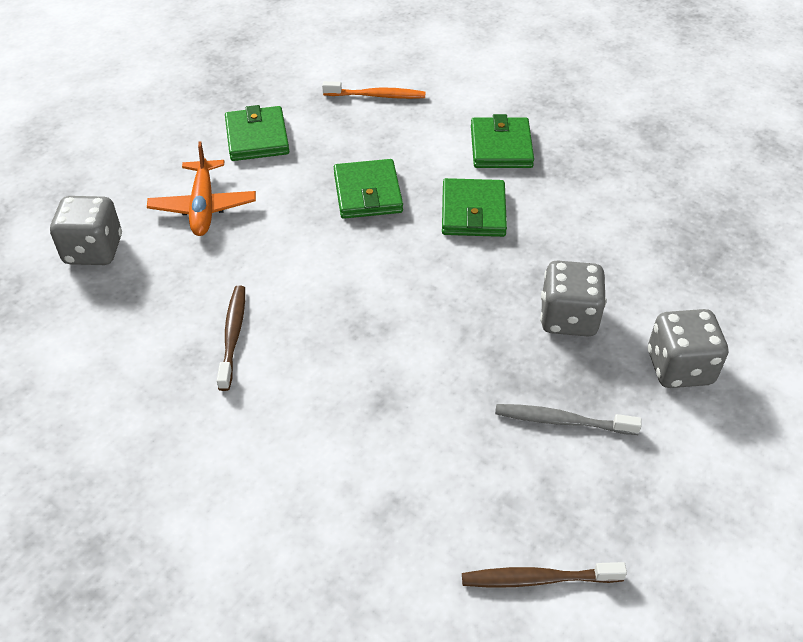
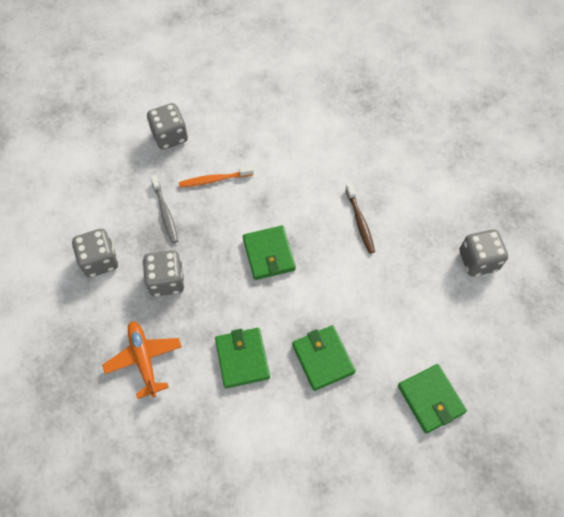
camera: 165 degrees right, 15 degrees up
orange plane [147,141,256,236] -> orange plane moved to [102,321,182,399]
orange toothbrush [322,81,425,99] -> orange toothbrush moved to [179,166,254,188]
brown toothbrush [462,562,627,588] -> grey dice [147,103,188,150]
green wallet [471,114,534,168] -> green wallet moved to [243,226,296,280]
grey toothbrush [495,404,642,435] -> grey toothbrush turned 75 degrees clockwise [151,175,178,243]

